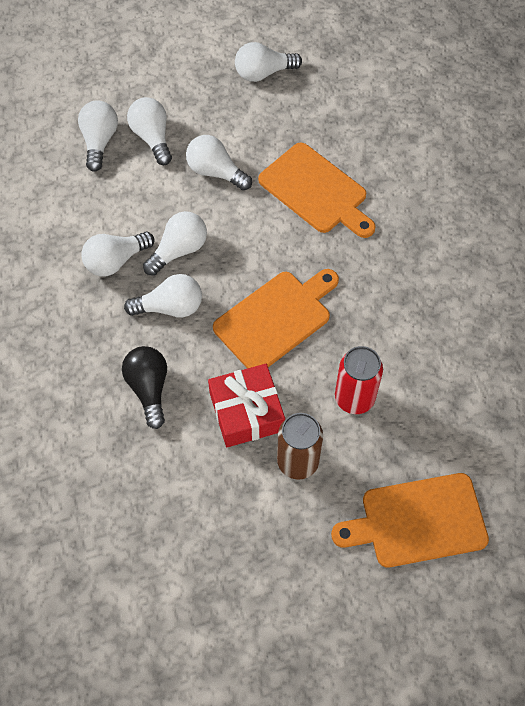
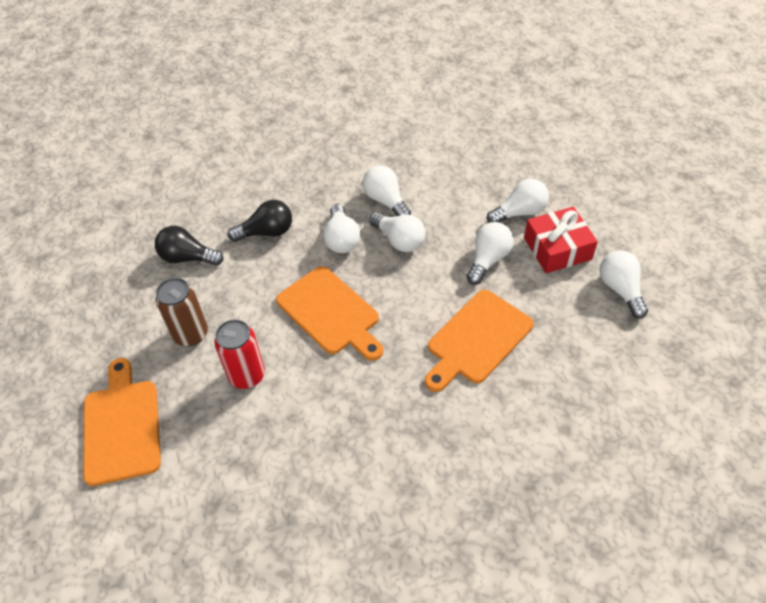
camera: 90 degrees right, 10 degrees down
white light bulb [78,100,118,172] -> none
red gift [208,364,285,447] -> red gift moved to [524,207,598,273]
none -> black light bulb [155,226,224,266]

